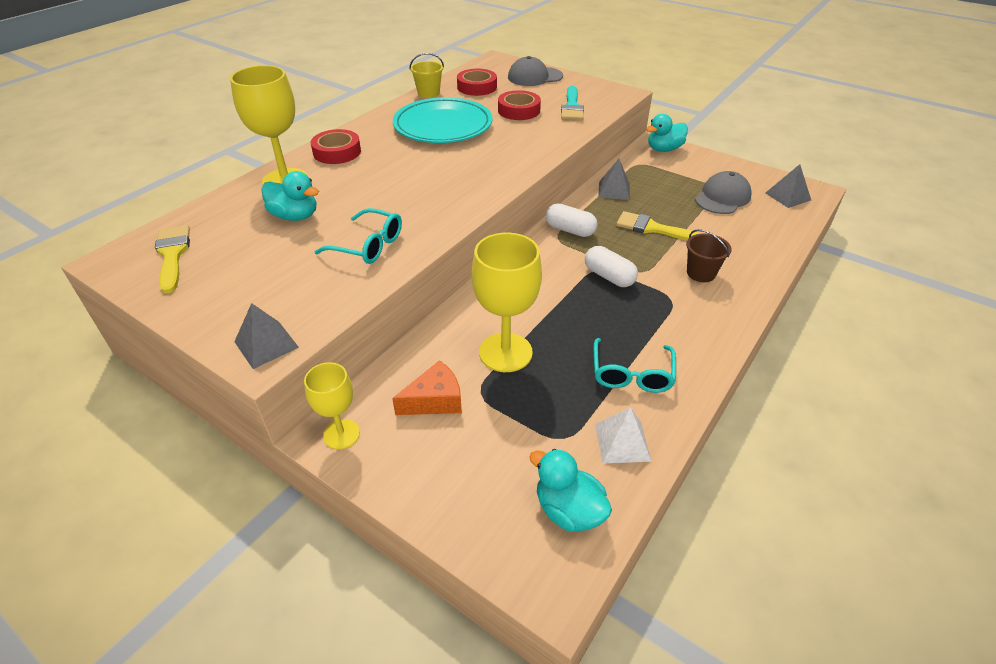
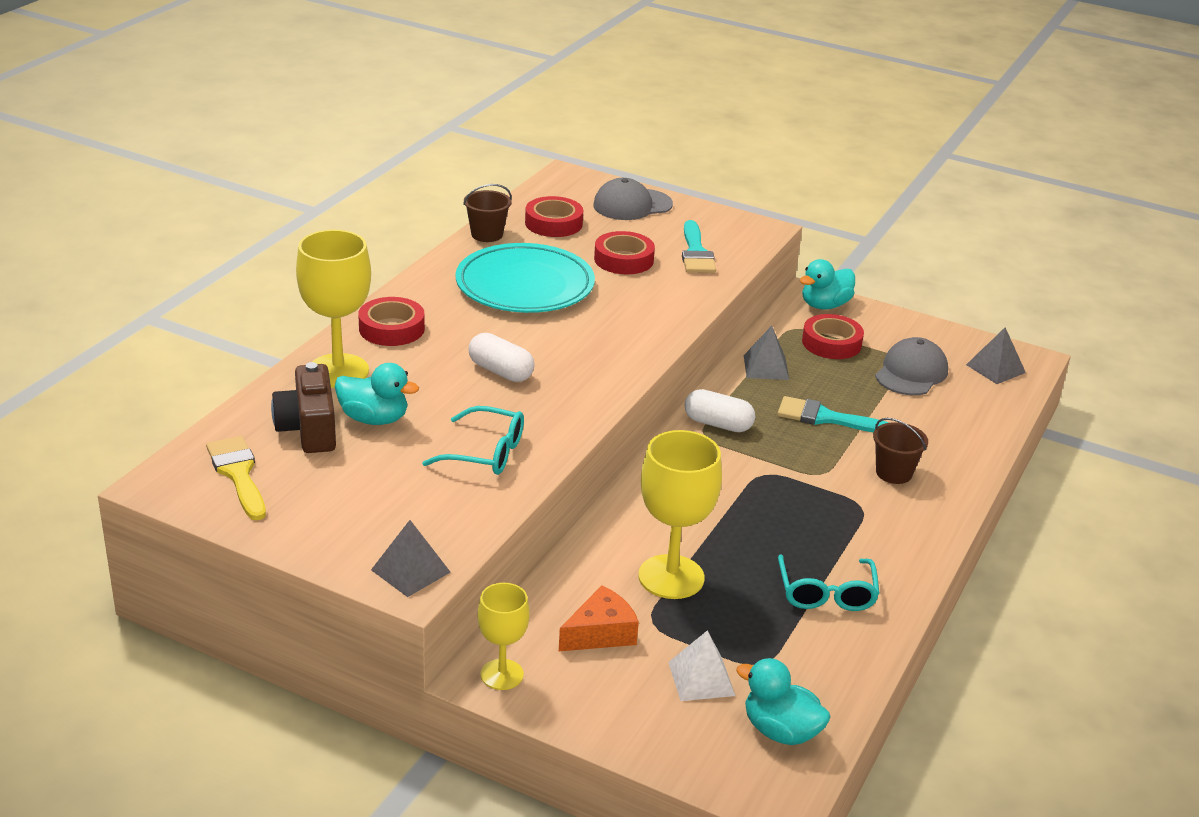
camera: 10 degrees left, 10 degrees down
yellow bucket [409,53,444,98] -> brown bucket [463,184,512,242]
white capsule [585,246,638,287] -> white capsule moved to [468,333,535,382]
white pyramid [595,407,651,463] -> white pyramid moved to [668,630,736,701]
yellow brush [616,211,701,241] -> turquoise brush [778,396,889,433]
none -> brown camera [271,362,336,453]
none -> red tape [802,314,864,359]

